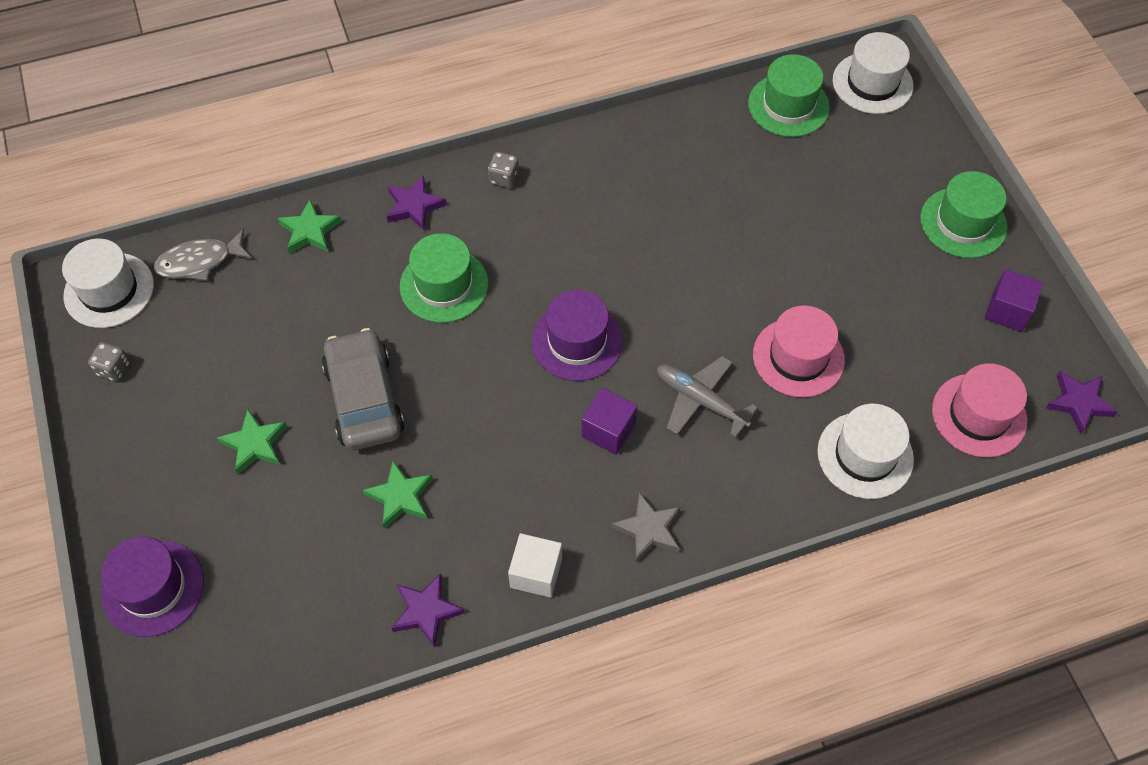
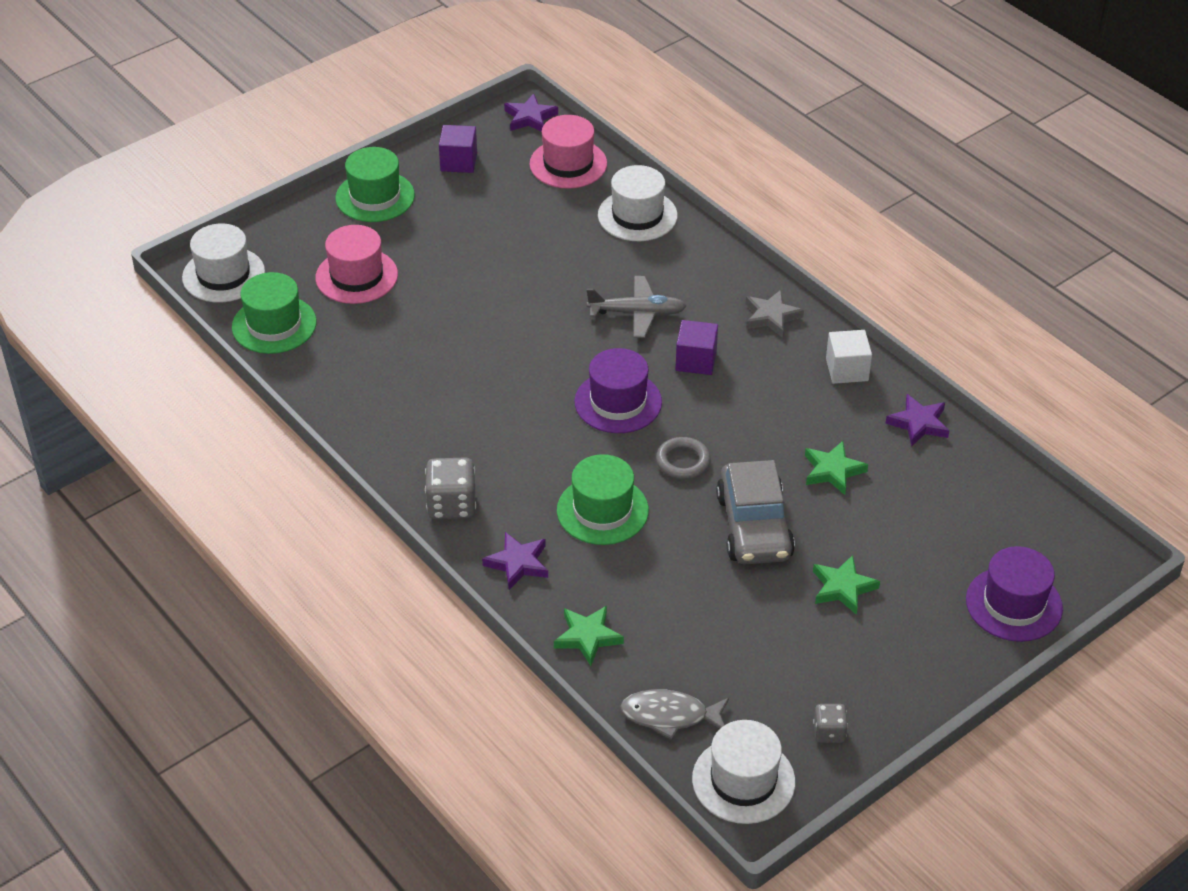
camera: 110 degrees left, 15 degrees down
grey fish [154,230,252,281] -> grey fish turned 135 degrees clockwise [620,689,729,740]
grey car [322,328,405,450] -> grey car turned 60 degrees counterclockwise [716,460,795,564]
grey dice [488,152,519,188] -> grey dice [425,457,476,519], size x1.71
grey plane [657,356,758,437] -> grey plane turned 105 degrees counterclockwise [587,276,686,338]
pink hat [753,305,845,397] -> pink hat moved to [316,225,398,304]
none -> grey ring [656,437,711,479]

